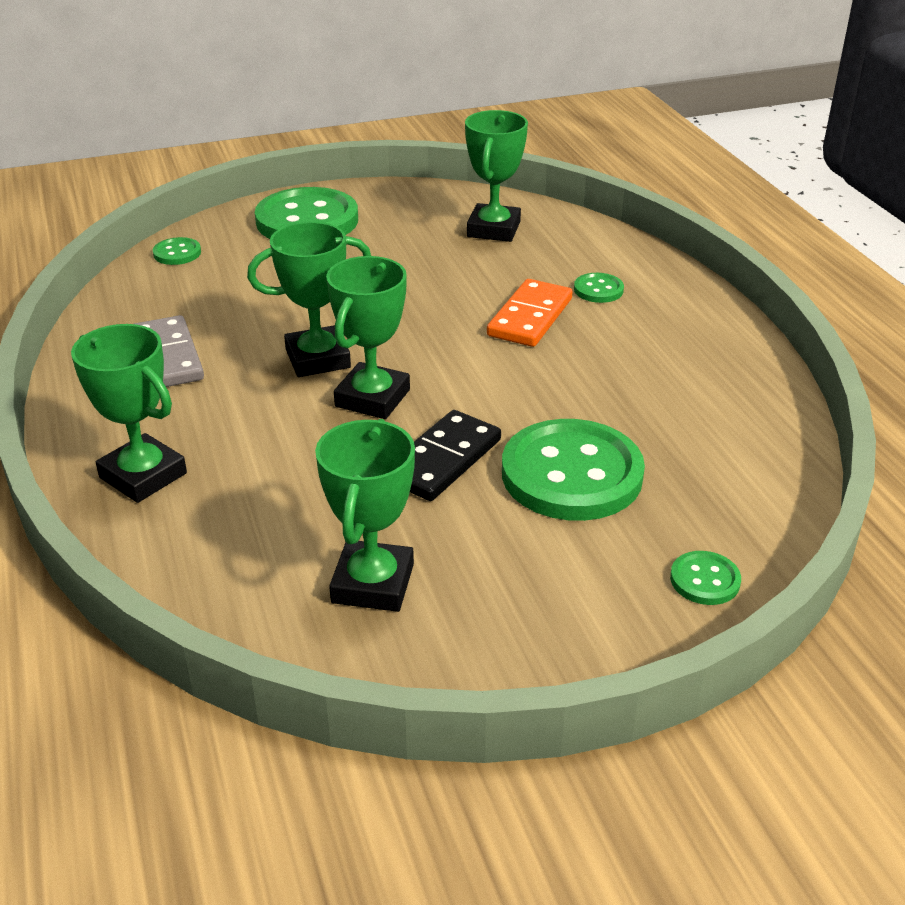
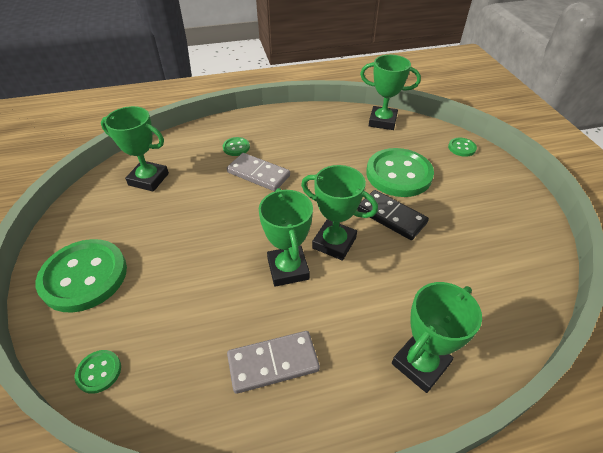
camera: 85 degrees left, 10 degrees up
green trophy [315,419,415,612] -> green trophy moved to [360,55,421,130]
orange domino [487,279,573,347] -> grey domino [227,153,290,191]

